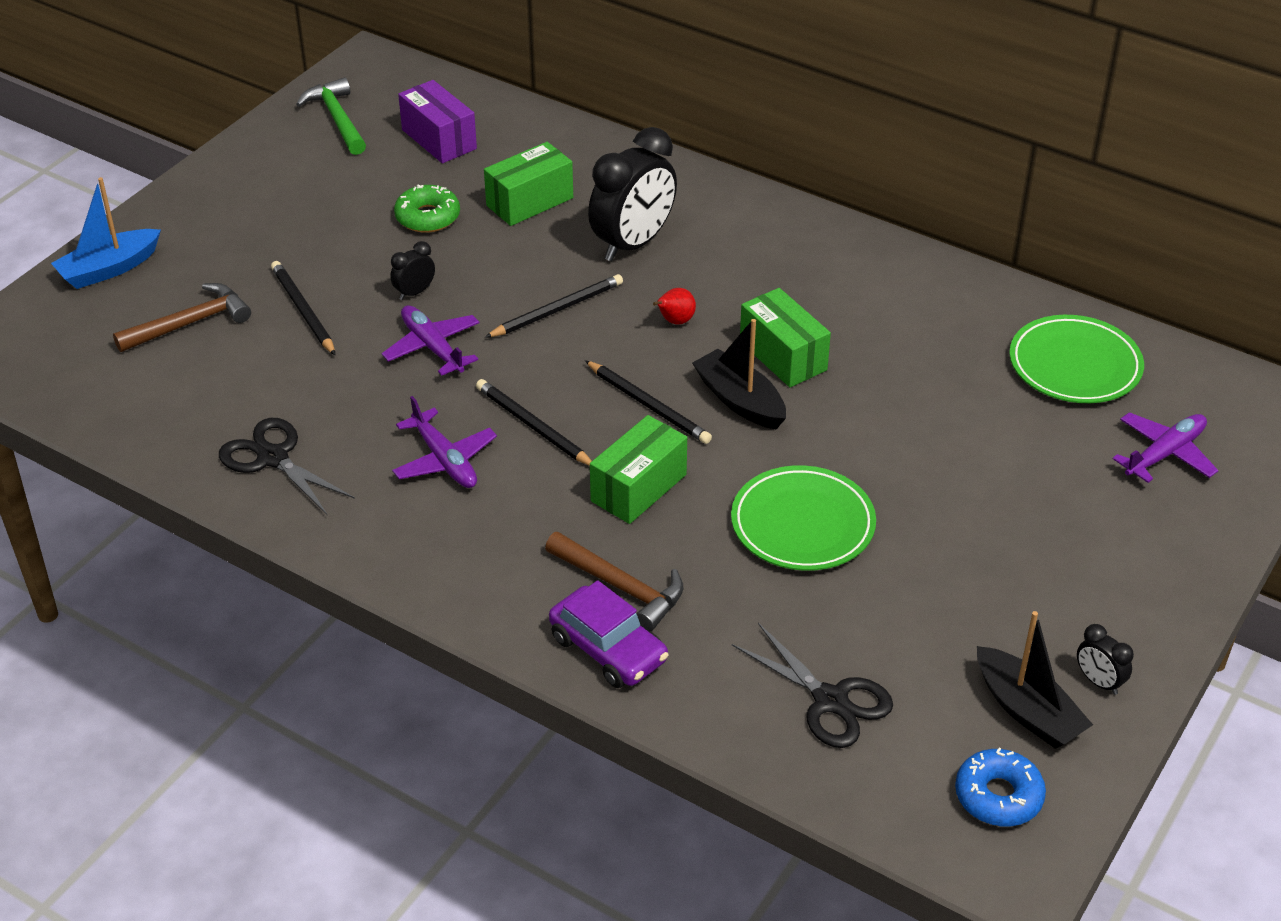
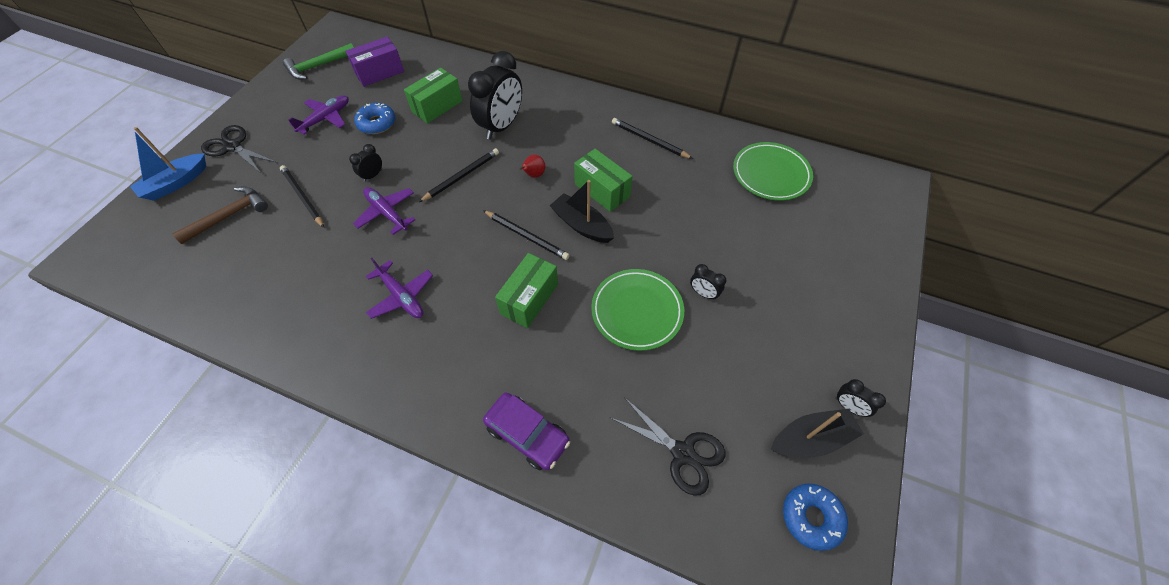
camera: 10 degrees left, 15 degrees up
black scissors [219,418,355,516] -> black scissors moved to [201,125,277,173]
green hammer [296,77,366,155] -> green hammer turned 90 degrees counterclockwise [283,43,354,80]
green donut [394,185,460,233] -> blue donut [354,103,395,134]
purple box [398,80,477,163] -> purple box turned 75 degrees counterclockwise [346,37,404,87]
black pencil [476,379,592,466] -> black pencil moved to [612,118,693,159]
brown hammer [545,532,684,632] -> none
black boat [977,611,1093,749] -> black boat turned 60 degrees counterclockwise [771,409,864,457]
purple plane [1113,412,1218,483] -> purple plane moved to [288,95,349,135]
none -> black clock [690,264,726,300]

